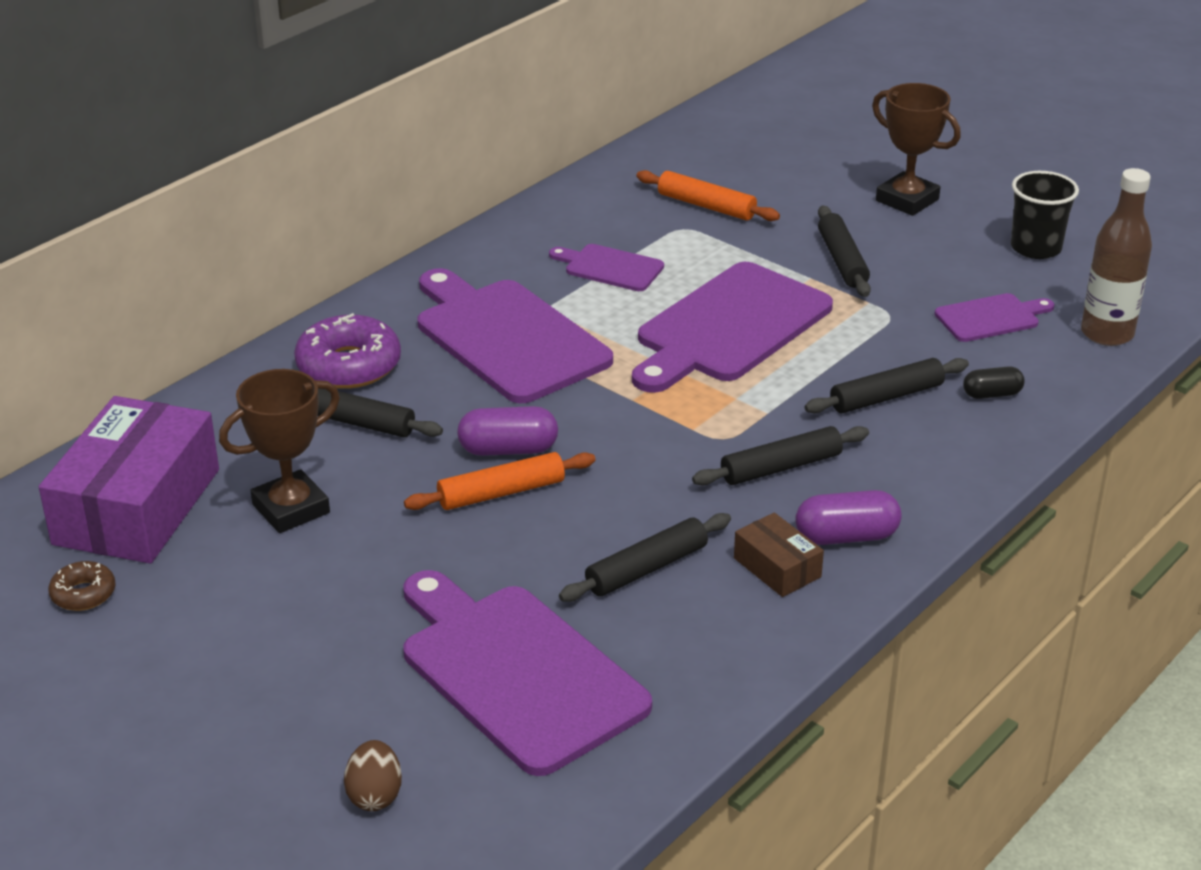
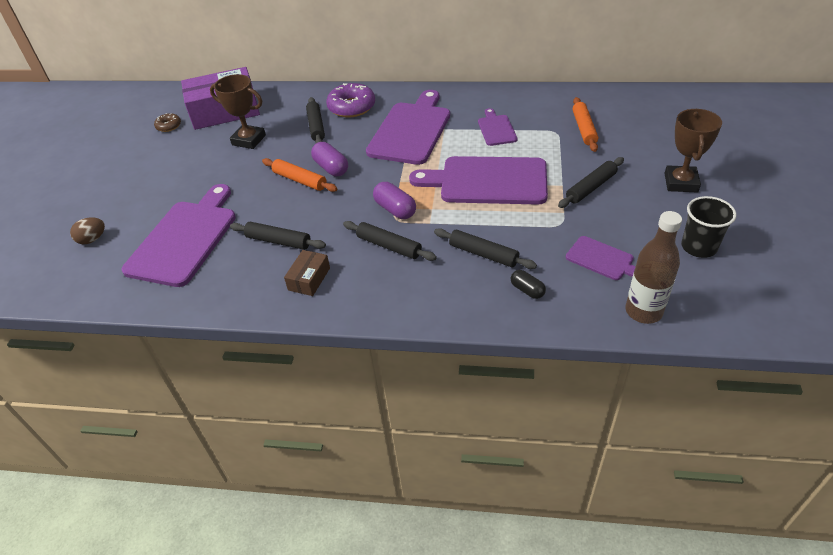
camera: 60 degrees right, 10 degrees up
purple capsule [796,490,902,545] -> purple capsule moved to [373,182,416,219]

